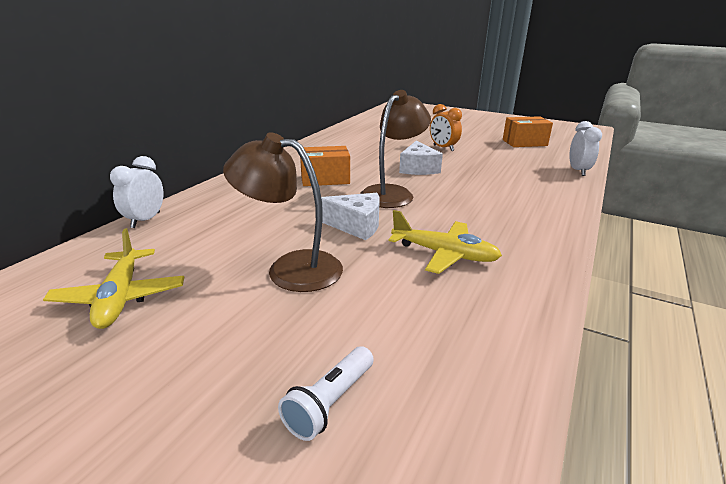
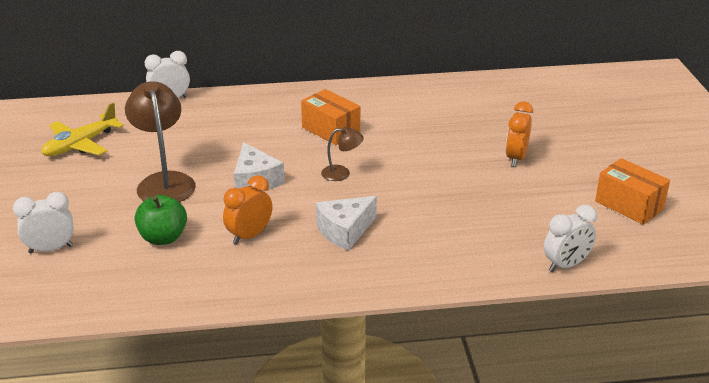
camera: 55 degrees right, 5 degrees up
white flashlight [278,346,374,441] -> white clock [13,192,74,253]
brown lamp [360,90,431,208] -> brown lamp [321,127,364,181], size x0.50
yellow plane [388,210,502,274] -> orange clock [223,175,272,245]
white cheese [399,141,443,175] -> white cheese moved to [316,196,377,250]
none -> green apple [135,195,187,245]

